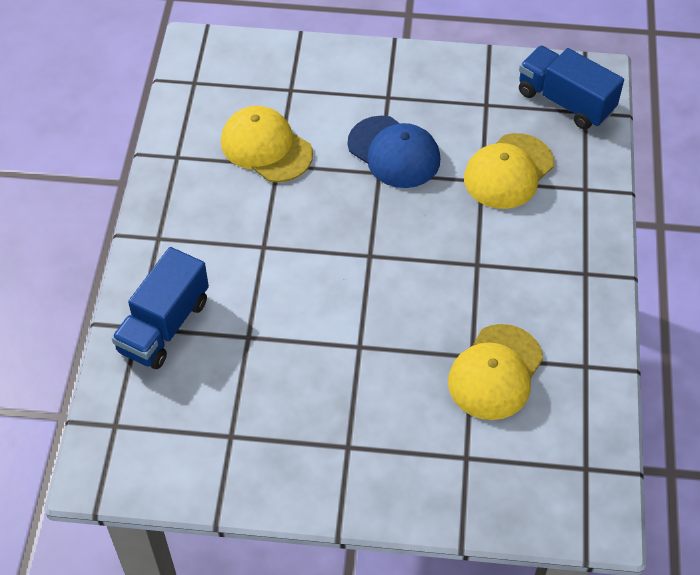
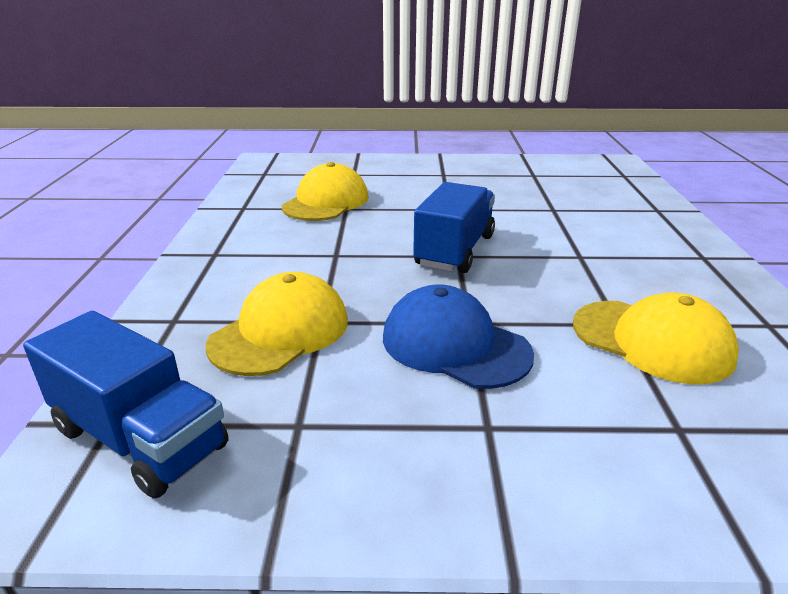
camera: 175 degrees right, 25 degrees down
blue truck [112,247,209,369] -> blue truck moved to [413,182,495,273]

